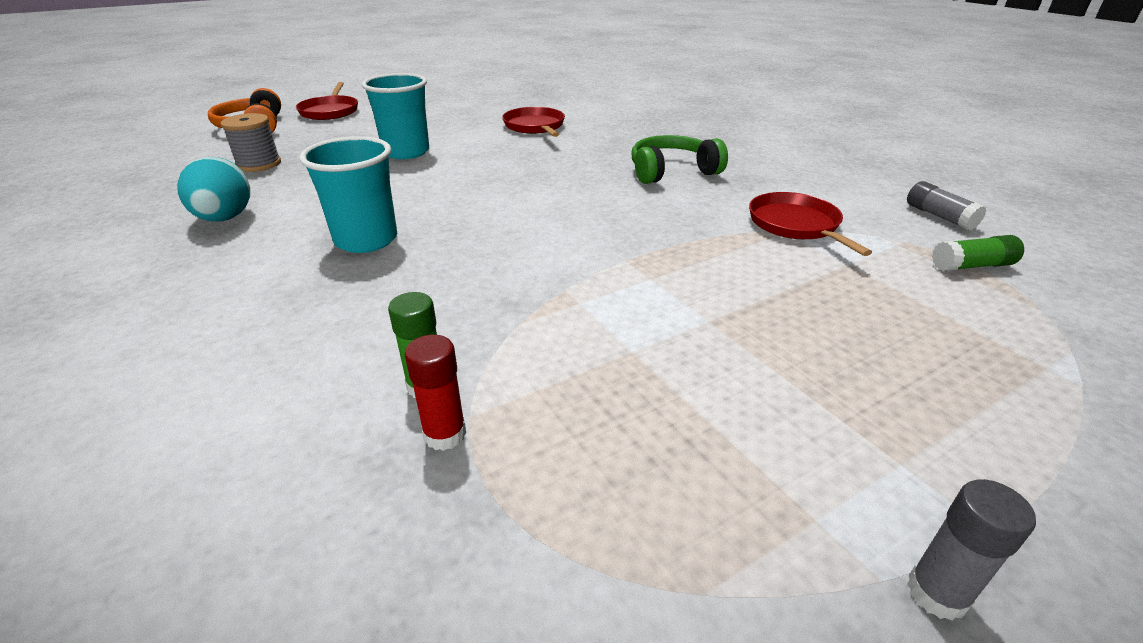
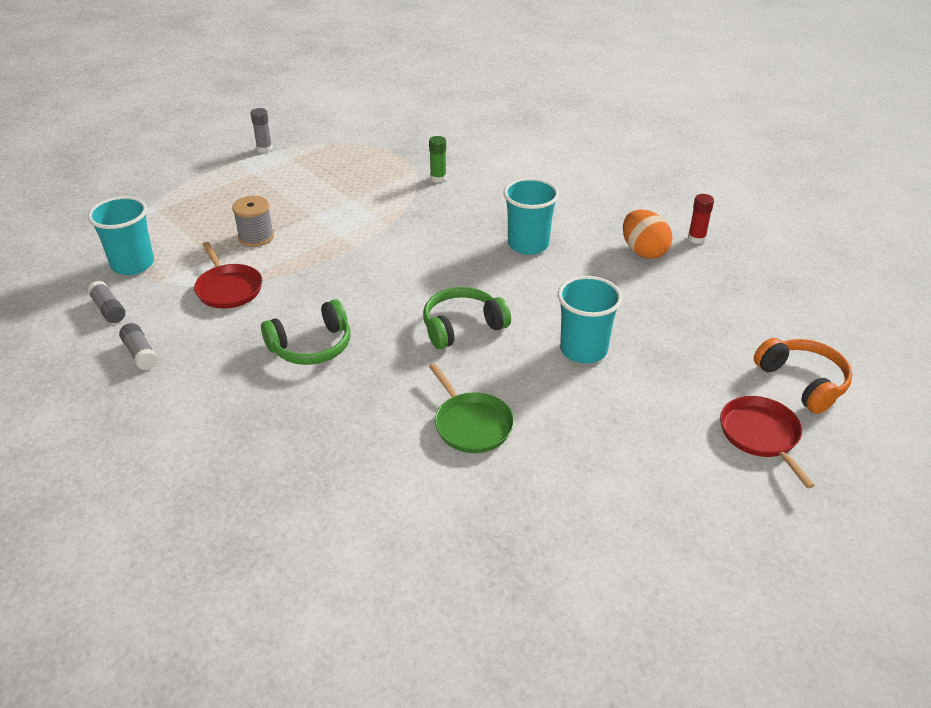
camera: 170 degrees right, 5 degrees up
turquoise egg [177,157,250,221] -> orange egg [623,209,672,259]
grey spool [221,113,281,172] -> grey spool moved to [232,196,274,247]
red glue stick [405,334,466,451] -> red glue stick moved to [688,194,714,244]
red pan [502,107,565,137] -> green pan [429,363,514,453]
green glue stick [932,235,1024,271] -> turquoise cup [88,196,154,275]
none -> grey glue stick [119,323,158,370]
none -> green headphones [423,287,511,349]

